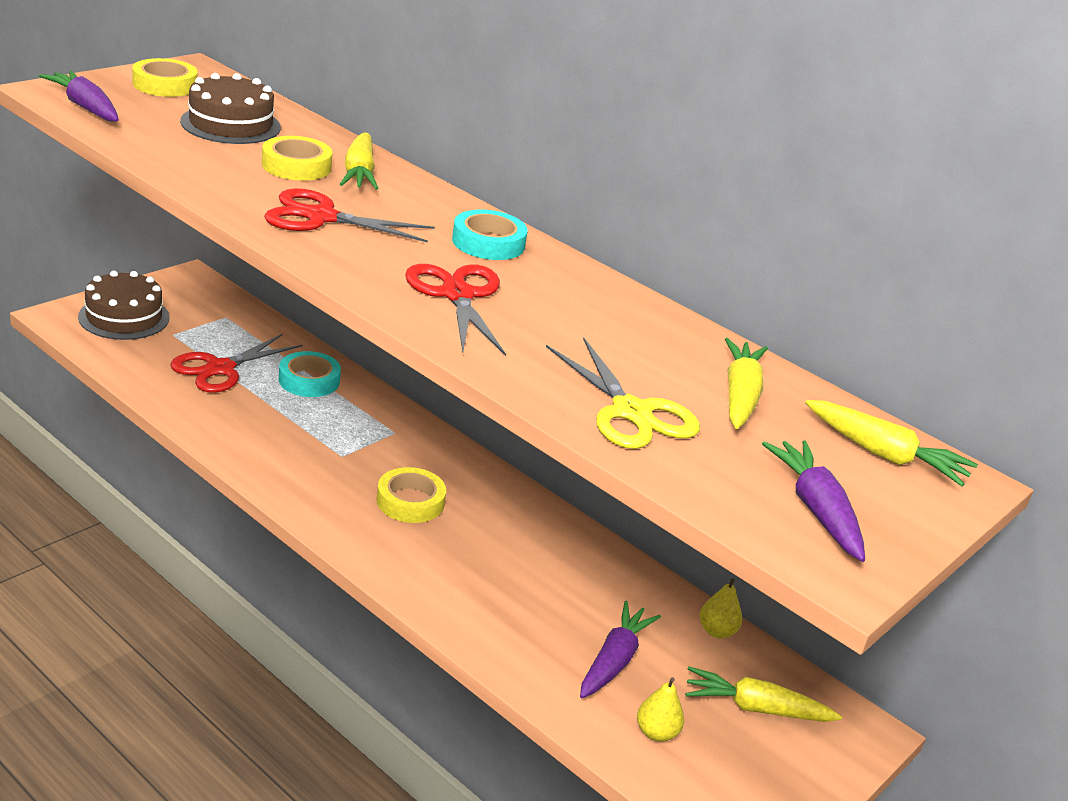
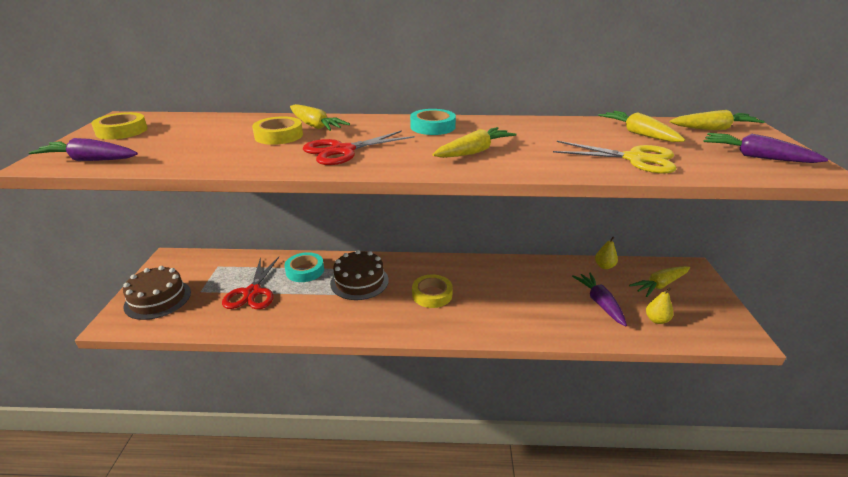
camera: 35 degrees left, 0 degrees up
brown cake [180,73,281,144] -> brown cake moved to [330,250,389,300]
red scissors [405,264,506,356] -> yellow carrot [432,127,517,158]

